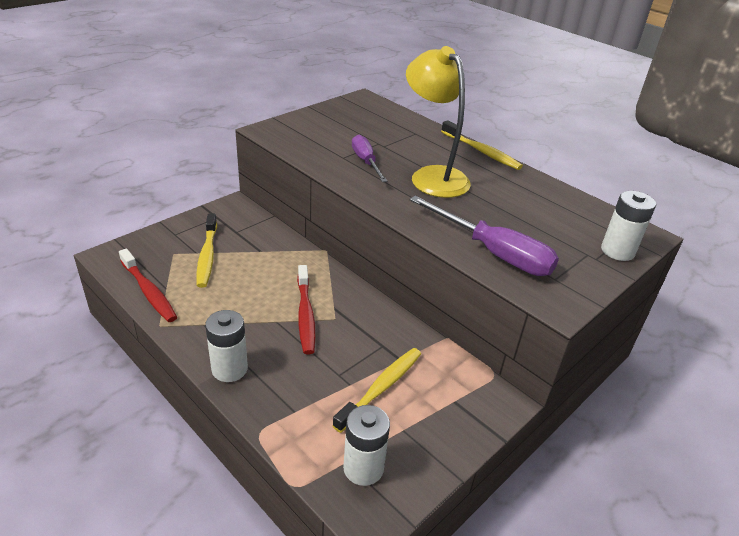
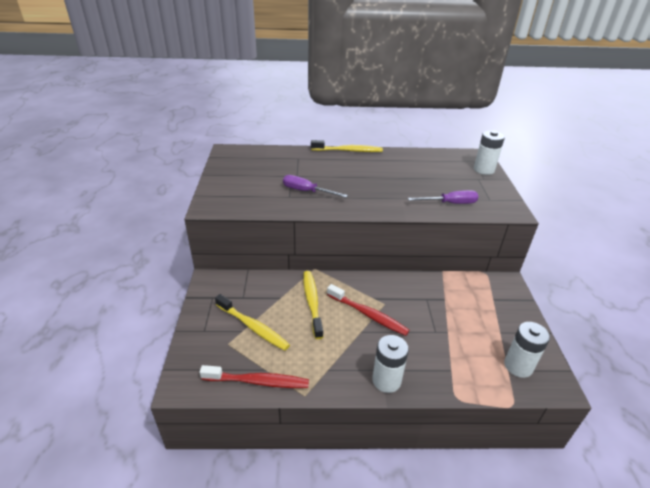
camera: 45 degrees left, 0 degrees up
yellow toothbrush [332,348,421,433] -> yellow toothbrush moved to [303,271,323,339]
yellow lamp [406,46,471,198] -> none
purple screwdriver [409,196,559,276] -> purple screwdriver [408,190,479,204], size x0.62

